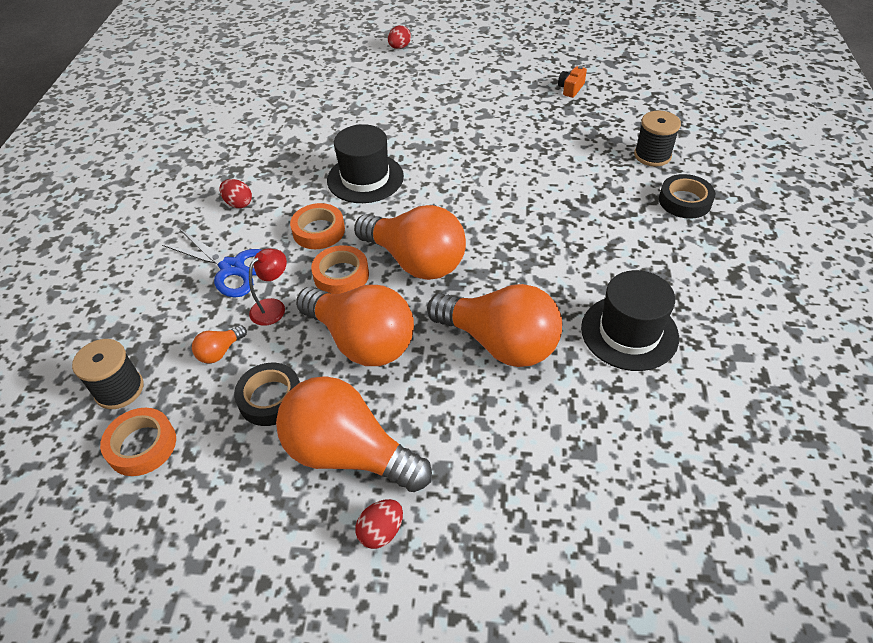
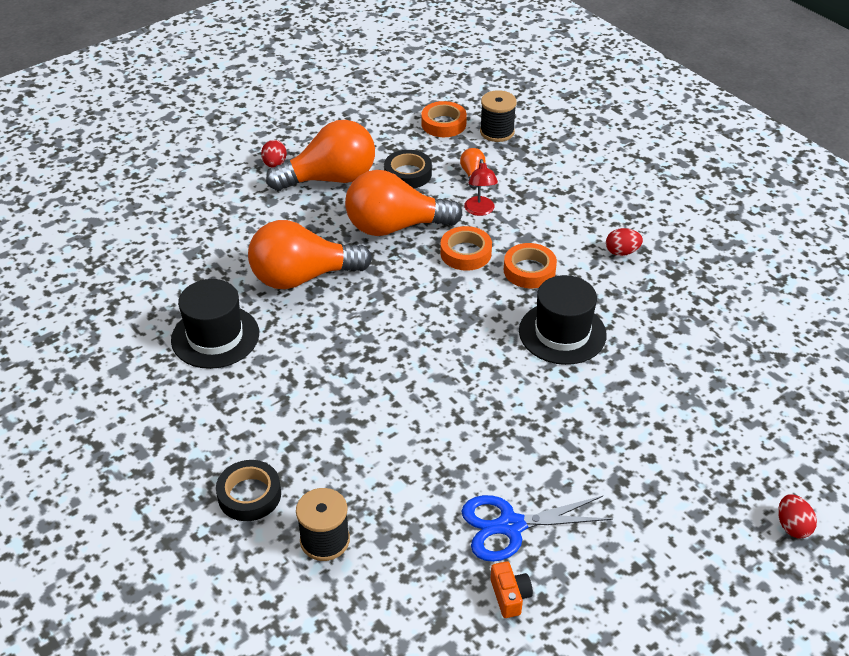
camera: 135 degrees right, 5 degrees down
blue scissors [162,229,261,298] -> blue scissors moved to [461,495,613,562]
orange light bulb [354,205,466,280] -> none

